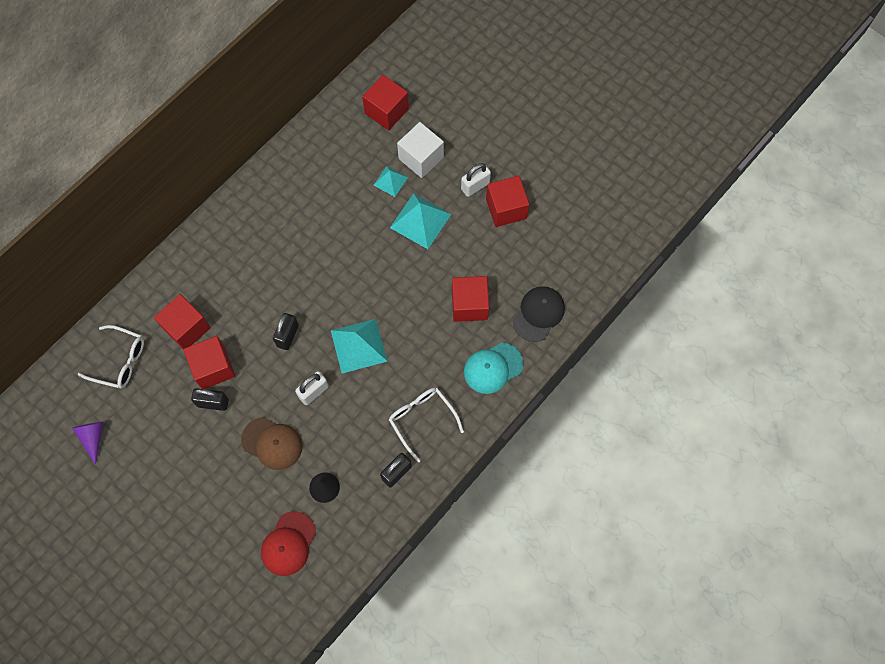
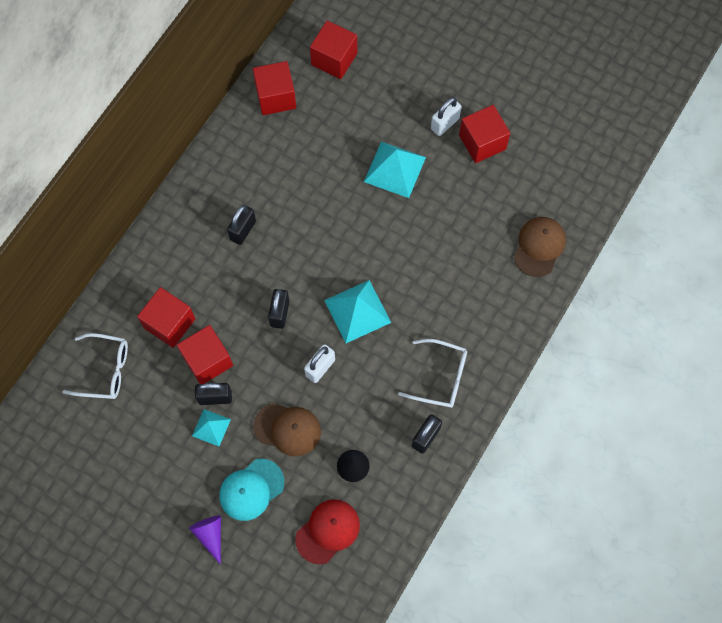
camera: 10 degrees left, 0 degrees up
purple cone [72,421,103,465] -> purple cone moved to [189,515,221,565]
red cap [261,511,316,576] -> red cap turned 150 degrees counterclockwise [295,499,360,564]
turquoise pyramid [374,166,408,197] -> turquoise pyramid moved to [192,409,231,446]
white glasses [389,388,464,462] -> white glasses turned 150 degrees clockwise [398,339,467,408]
white cube [397,122,444,178] -> none
red cube [452,276,489,322] -> red cube moved to [253,61,296,115]
turquoise cap [464,343,523,394] -> turquoise cap moved to [219,458,284,521]
black cap [513,286,565,342] -> brown cap [514,217,566,277]
none -> black padlock [227,205,256,245]

